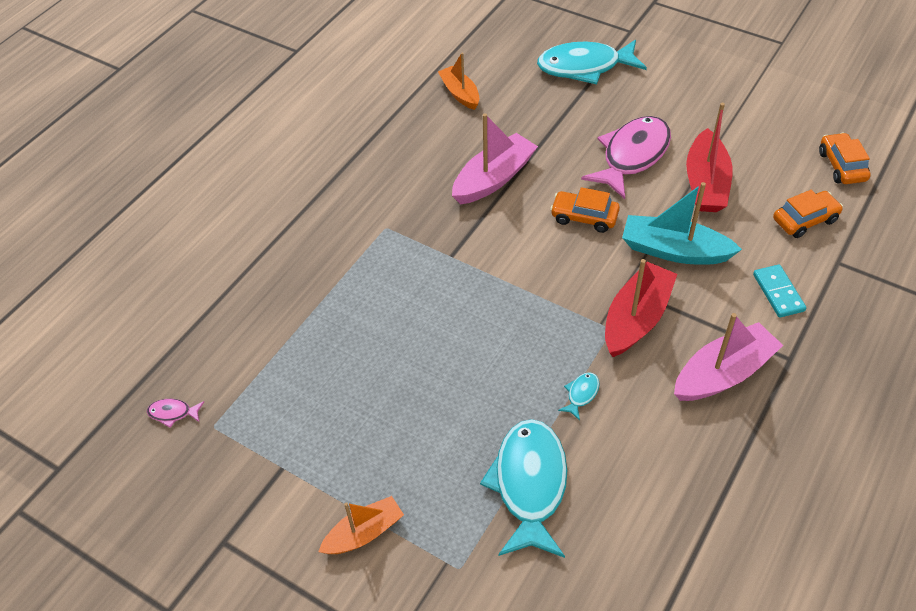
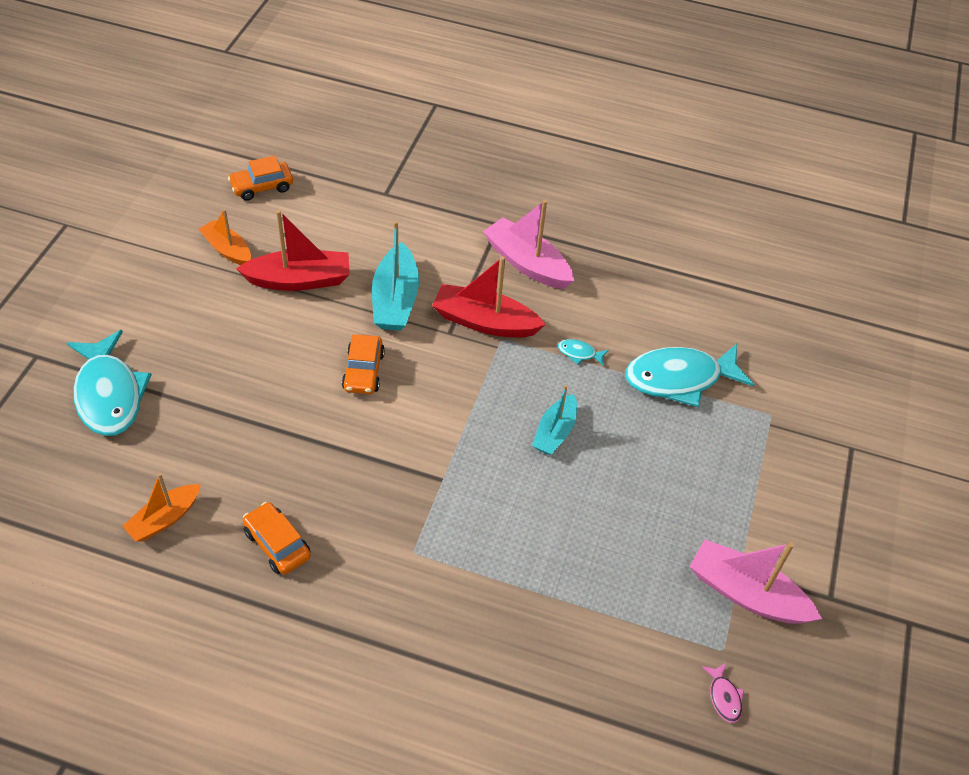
camera: 110 degrees left, 0 degrees up
orange boat [318,496,404,554] -> orange boat moved to [199,209,251,265]
pink boat [452,113,538,204] -> pink boat moved to [689,539,822,624]
pink fish [581,116,671,199] -> none
turquoise domino [753,265,806,318] -> none
orange car [773,190,843,238] -> orange car moved to [243,502,311,574]
none -> turquoise boat [532,385,577,455]

